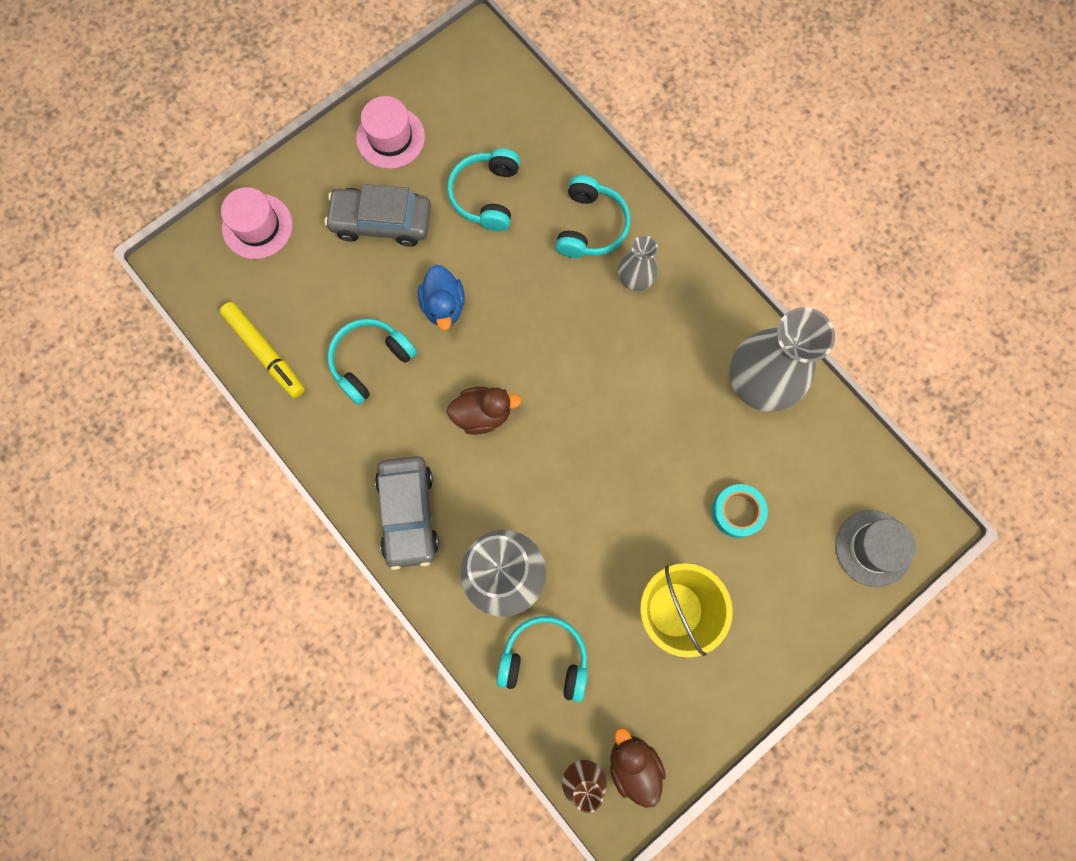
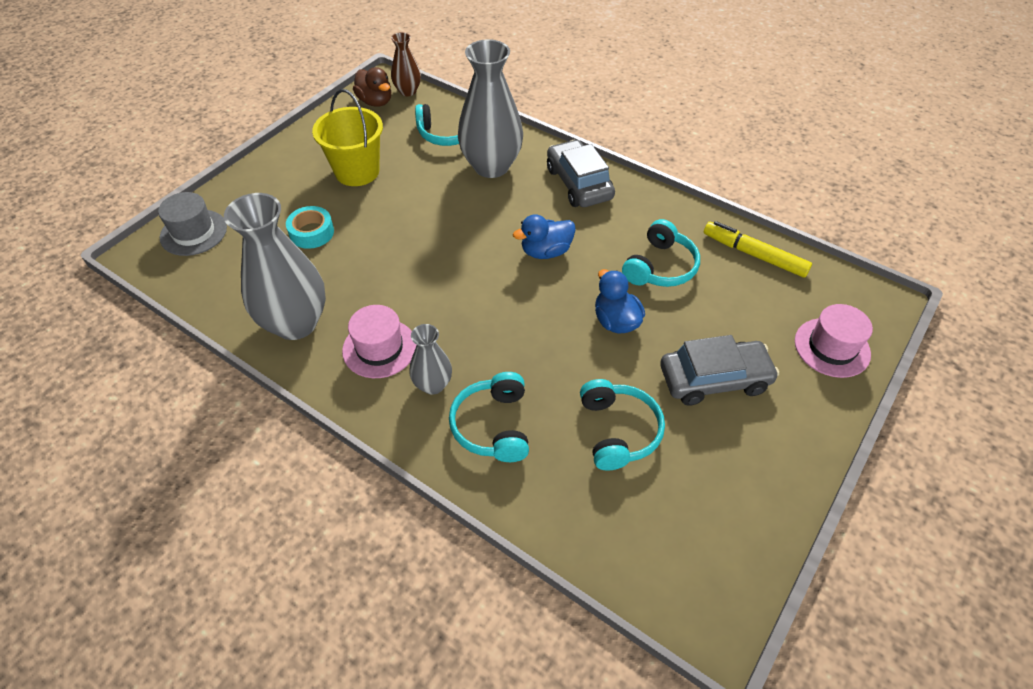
camera: 165 degrees right, 25 degrees down
pink hat [356,96,425,169] -> pink hat moved to [342,305,416,378]
brown duck [447,387,522,435] -> blue duck [513,214,576,259]

